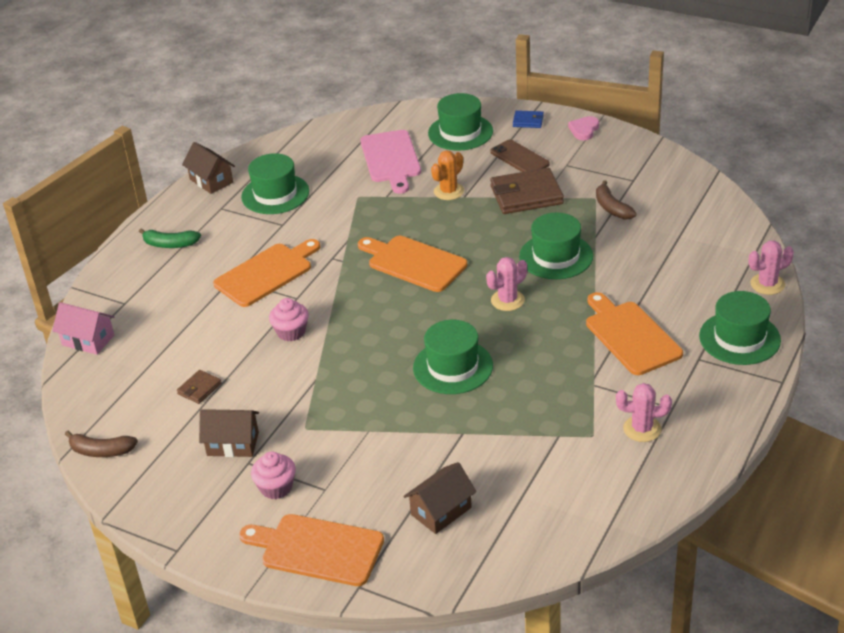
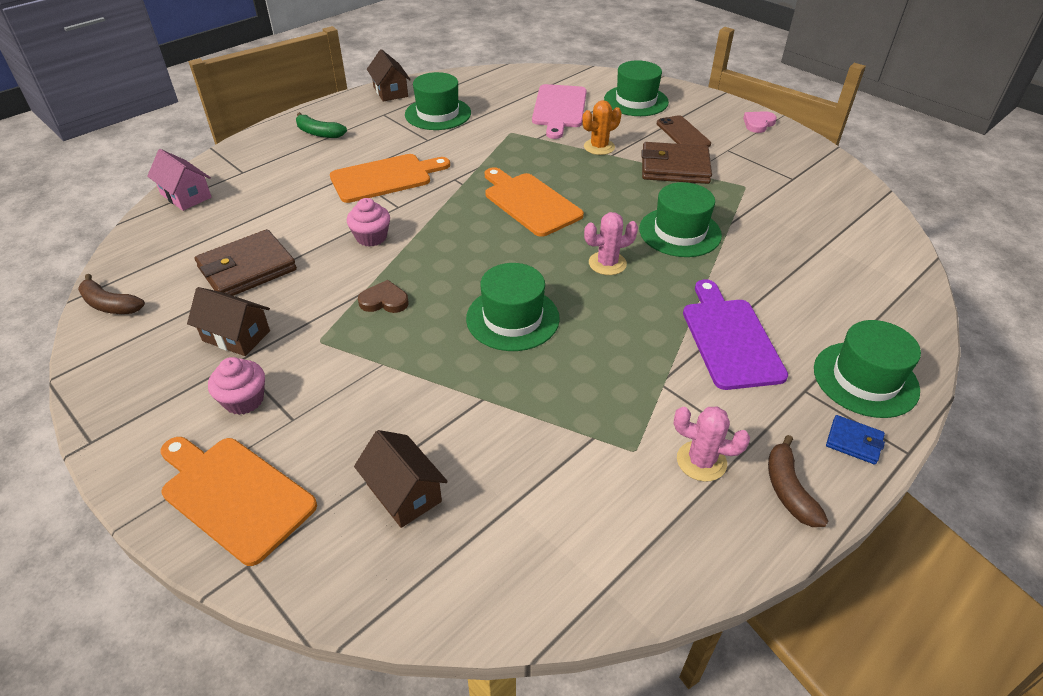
camera: 15 degrees right, 5 degrees up
brown wallet [177,370,222,404] -> brown wallet [195,229,297,296], size x2.05
brown house [403,462,476,534] -> brown house turned 75 degrees clockwise [354,430,448,528]
blue wallet [513,110,544,128] -> blue wallet moved to [826,415,885,465]
orange cutting board [586,292,683,375] -> purple cutting board [683,279,788,390]
brown banana [596,180,637,220] -> brown banana moved to [768,435,828,527]
pink cactus [749,241,794,295] -> none
none -> brown heart [358,280,409,313]

